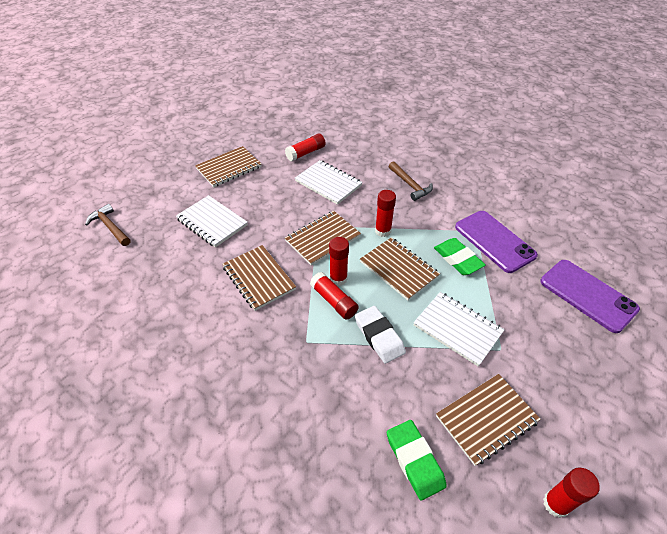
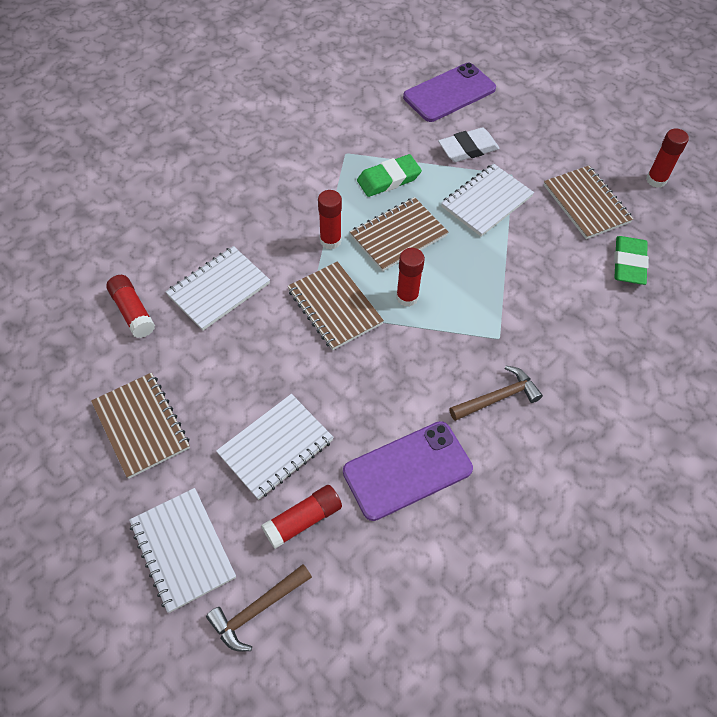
camera: 85 degrees left, 10 degrees up
brown notebook [222,245,296,311] -> none
red glue stick [310,272,359,320] -> red glue stick moved to [261,485,342,549]
white eraser [355,306,406,364] -> white eraser moved to [438,128,499,162]
green eraser [387,420,447,501] -> green eraser turned 60 degrees counterclockwise [614,236,649,285]
brown hammer [389,161,433,201] -> brown hammer moved to [449,366,543,421]
purple phone [455,211,538,273] -> purple phone moved to [343,421,473,521]
none -> white notebook [129,488,236,613]

